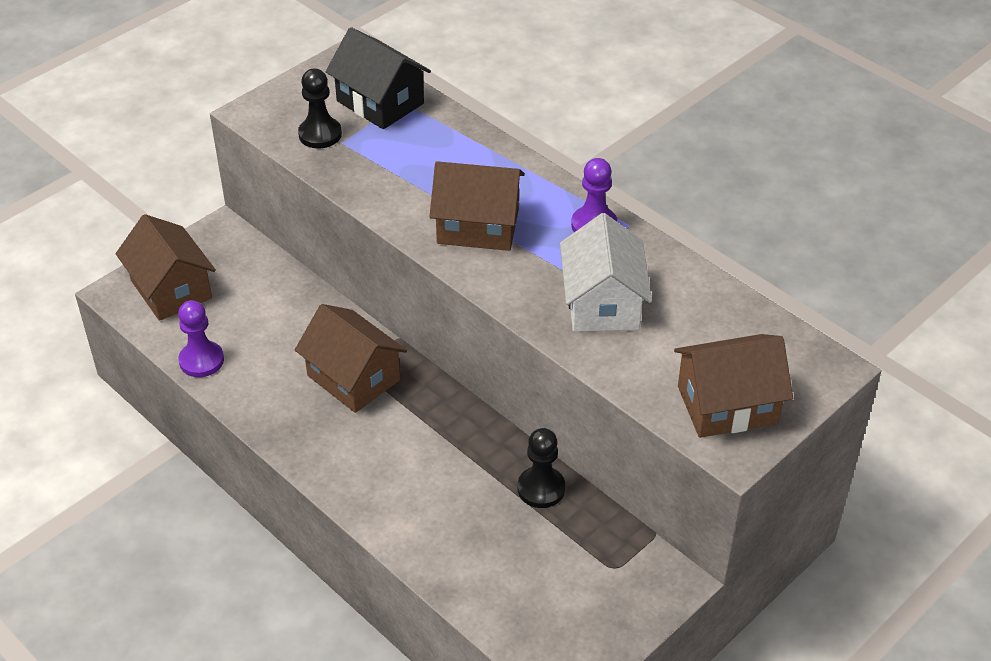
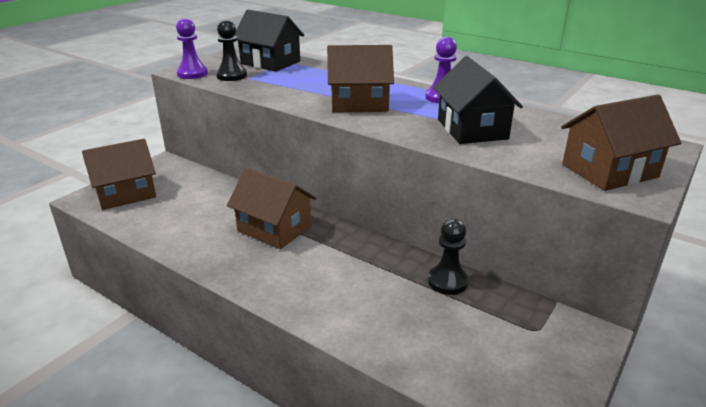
camera: 10 degrees left, 15 degrees down
brown house [116,214,216,321] -> brown house turned 75 degrees counterclockwise [82,139,156,210]
purple pawn [178,300,224,377] -> purple pawn moved to [176,18,208,79]
white house [560,213,652,332] -> black house [433,56,523,144]

